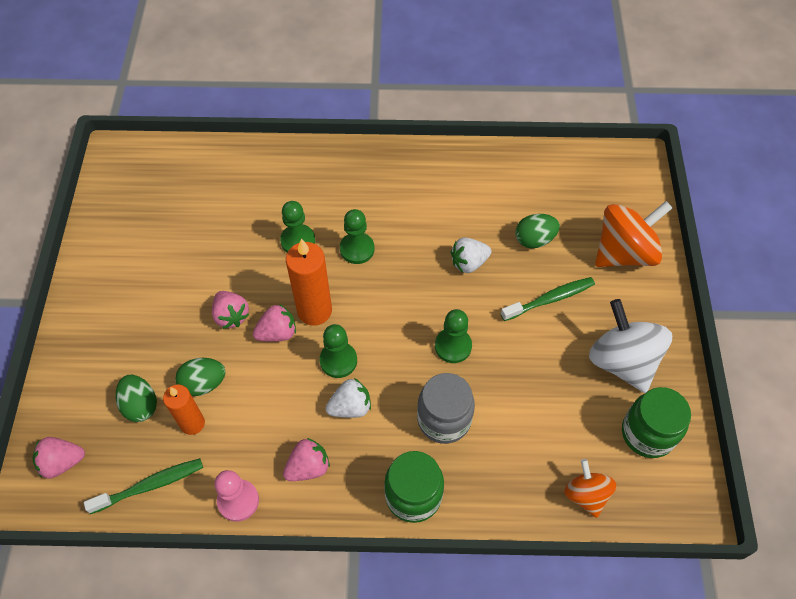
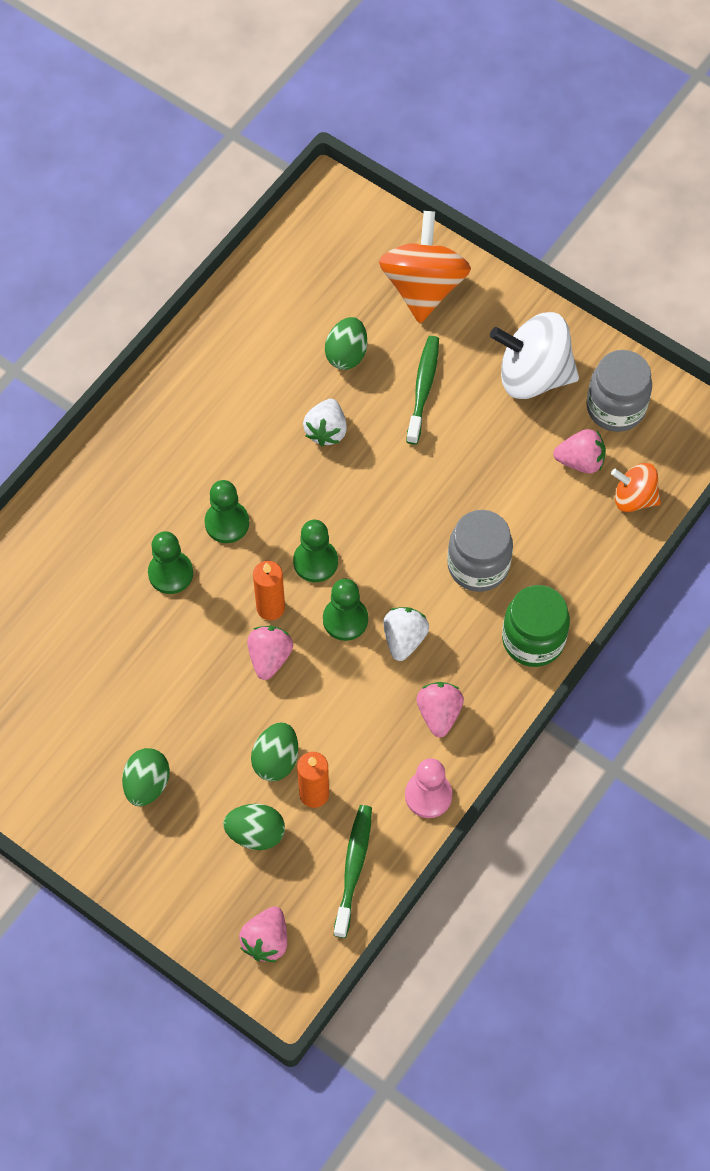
camera: 55 degrees left, 5 degrees up
pink strawberry [212,291,250,329] -> pink strawberry moved to [553,429,606,473]
orange candle [286,239,332,326] -> orange candle [253,561,285,620], size x0.66
green pawn [435,309,472,363] -> green pawn moved to [293,520,338,582]
green jar [622,387,691,458] -> grey jar [586,350,652,432]
none -> green egg [122,748,170,806]

